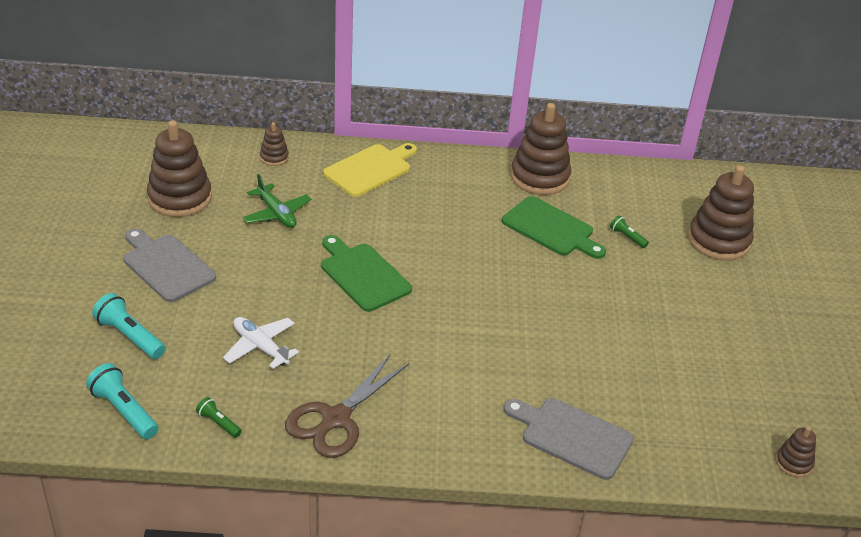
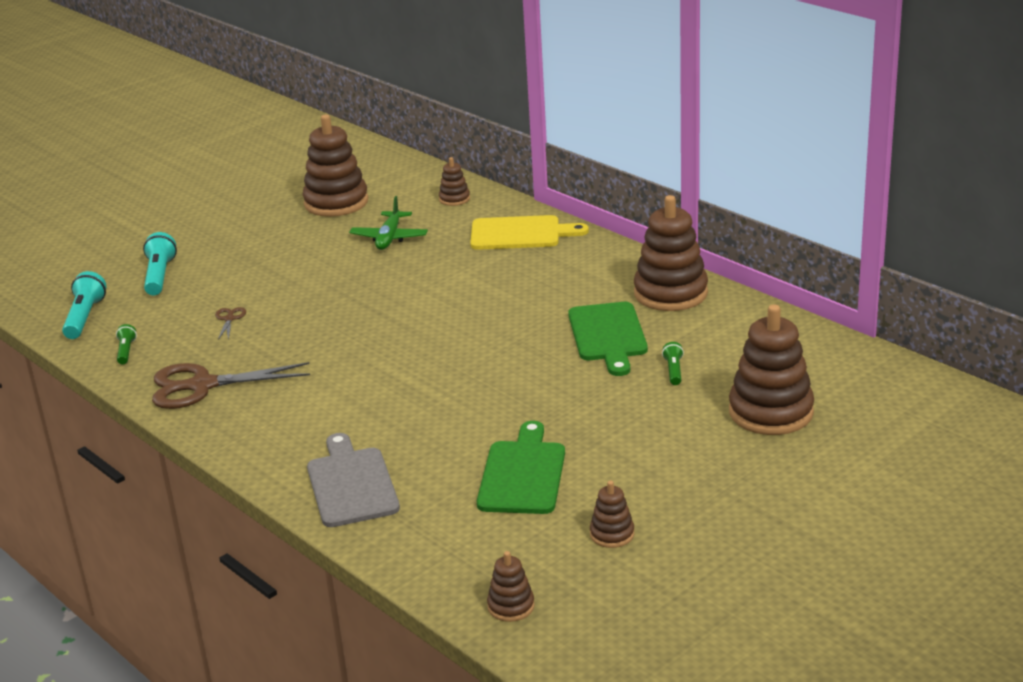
camera: 50 degrees right, 10 degrees down
grey cutting board [123,228,216,302] -> none
white plane [223,317,299,369] -> brown scissors [215,307,246,340]
green cutting board [321,235,412,312] -> green cutting board moved to [477,421,565,514]
none -> brown stacking toy [590,481,634,548]

